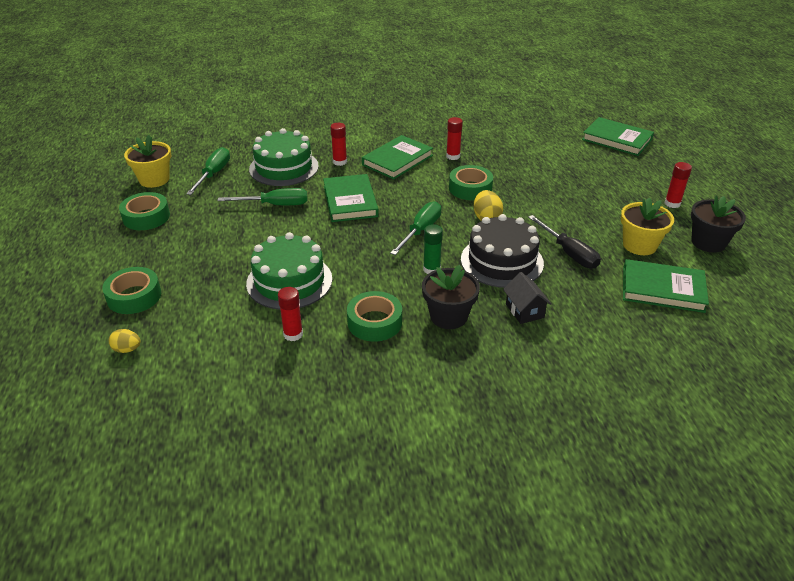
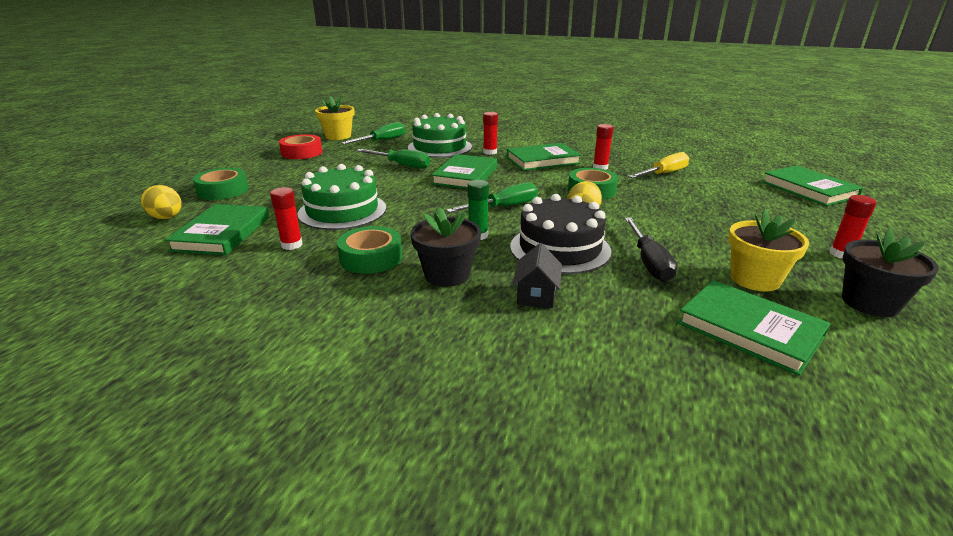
camera: 30 degrees right, 10 degrees down
yellow egg [108,329,140,353] -> yellow egg [141,185,182,219], size x1.50
green tape [119,192,170,230] -> red tape [279,134,322,159]
none -> green book [165,204,269,255]
none -> yellow screwdriver [628,152,689,178]

